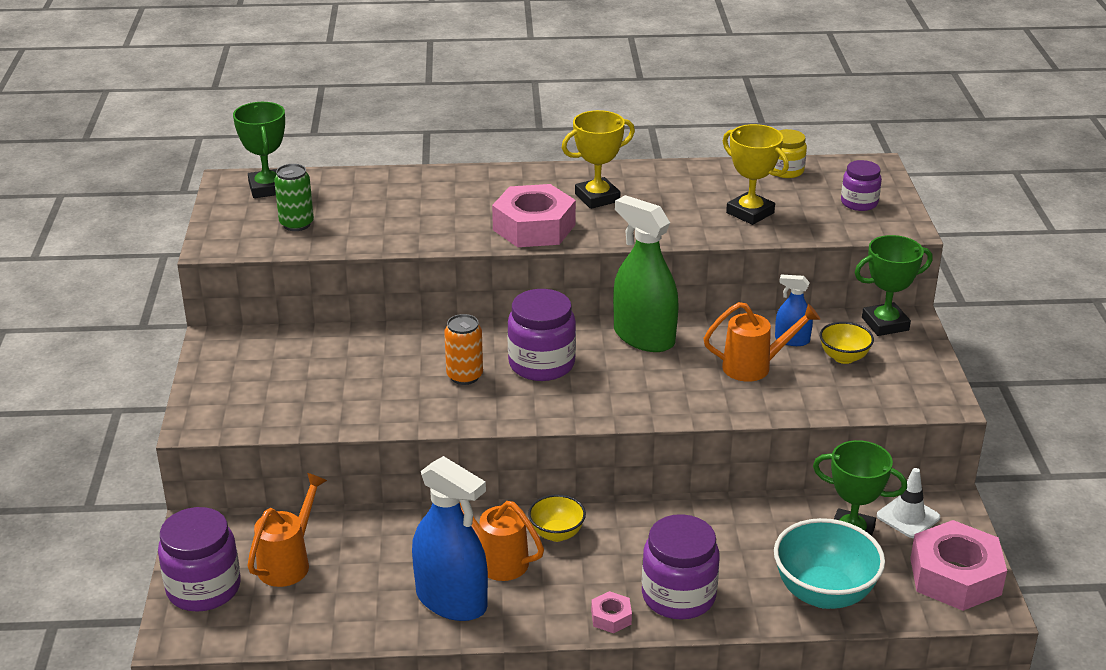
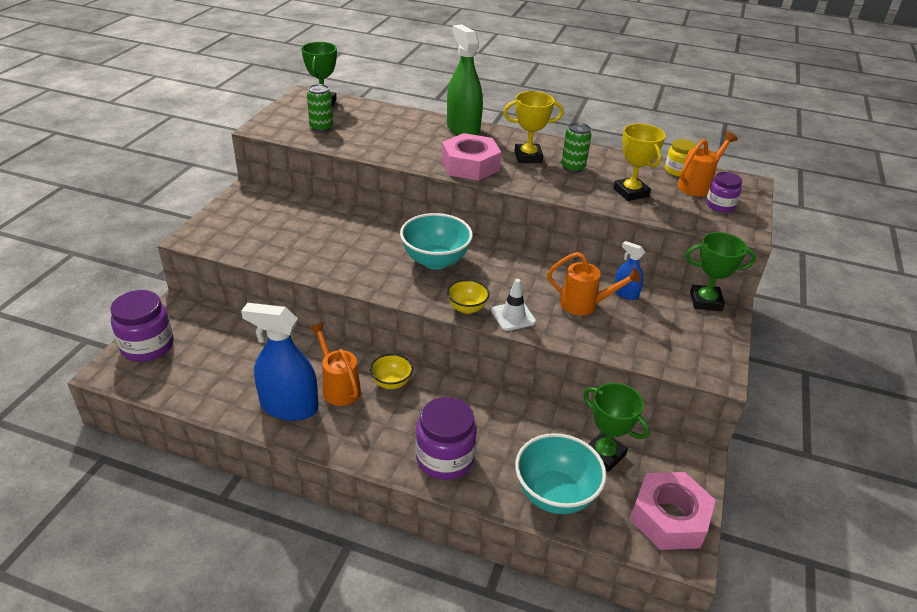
camera: 20 degrees right, 5 degrees up
orange watering can [248,473,327,587] -> orange watering can moved to [677,132,738,196]
blue spray bottle [412,456,488,621] -> blue spray bottle turned 135 degrees clockwise [241,303,319,421]
orange can [444,314,483,385] -> none
purple jar [507,289,576,381] -> turquoise bowl [400,213,473,270]
pink nut [591,591,632,633] -> none
green spray bottle [613,195,679,352] -> green spray bottle moved to [447,25,483,136]
yellow bowl [820,322,874,364] -> yellow bowl moved to [447,279,490,314]
white traffic cone [877,468,940,538] -> white traffic cone moved to [491,279,536,331]
none -> green can [561,122,592,173]

